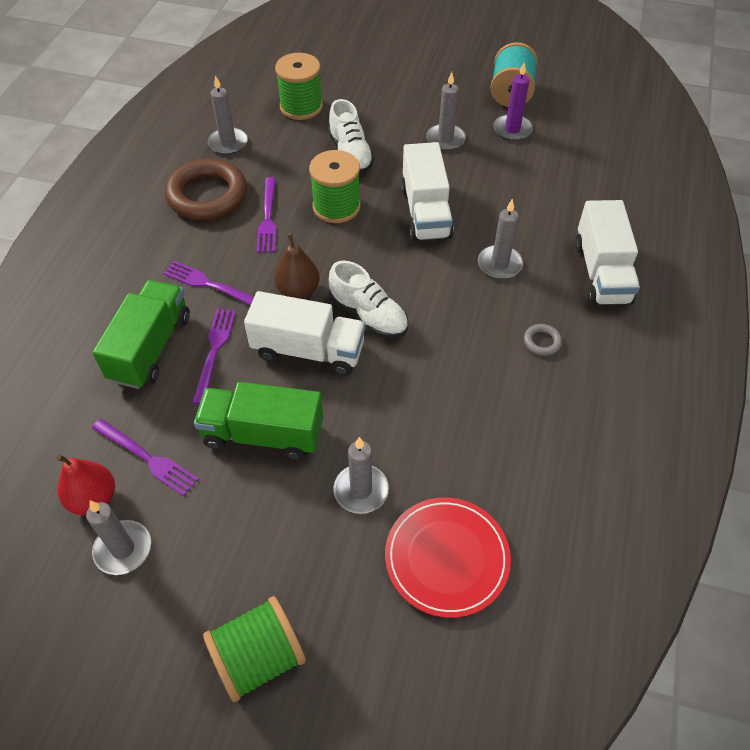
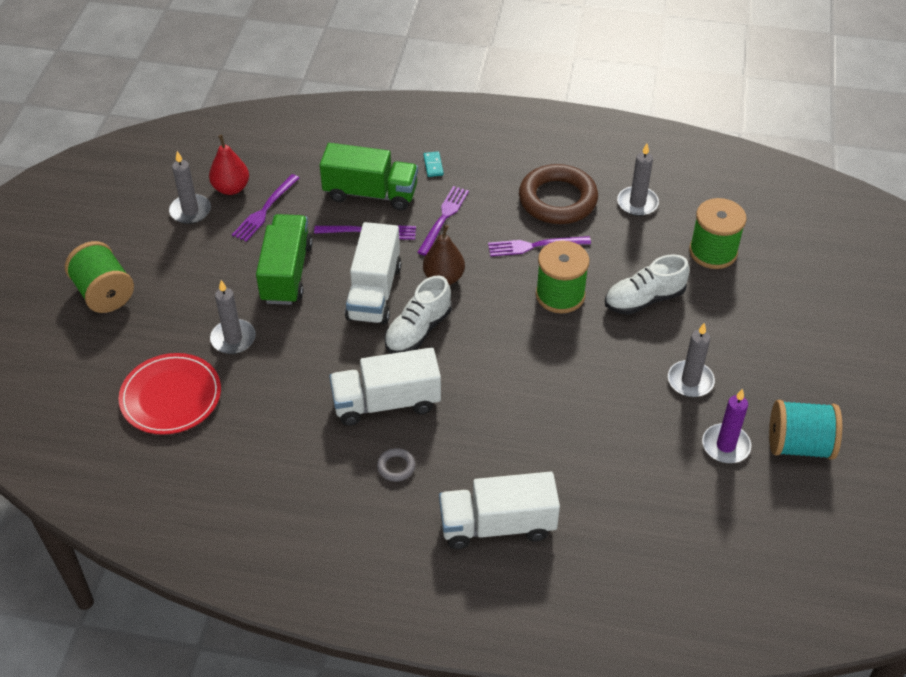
camera: 85 degrees right, 5 degrees down
white truck [401,142,454,242] -> white truck moved to [329,347,441,426]
grey candle [478,199,523,279] -> none
none -> turquoise domino [423,152,444,177]

